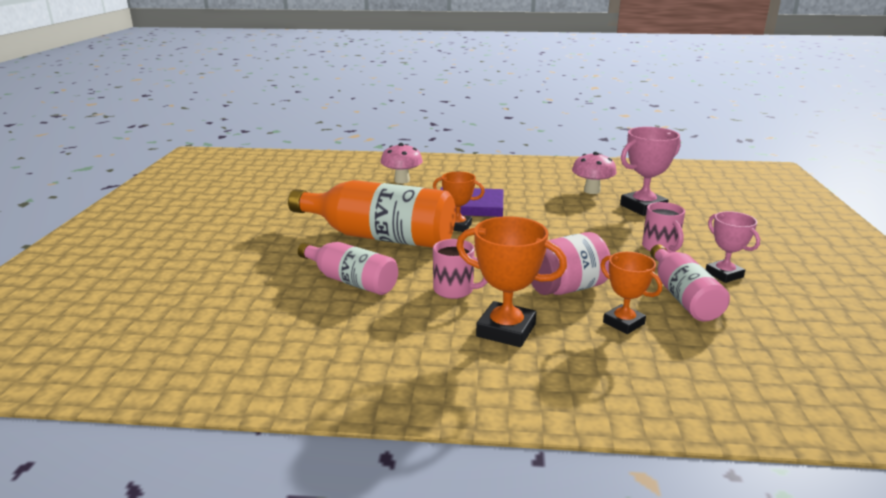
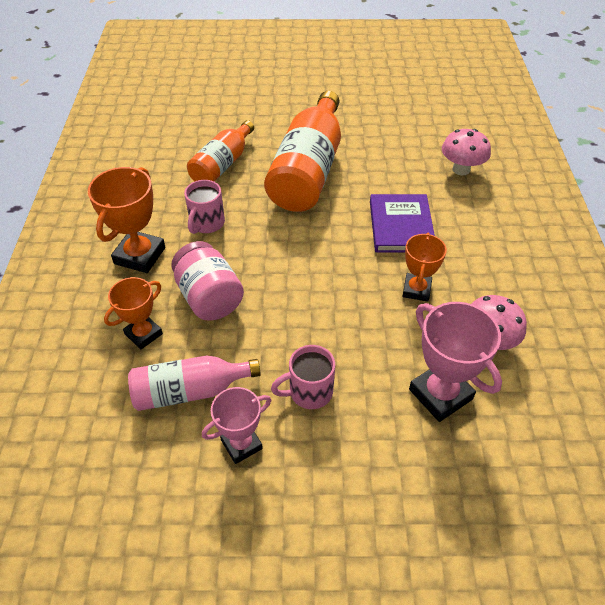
camera: 85 degrees right, 25 degrees up
pink bottle [298,242,398,295] -> orange bottle [187,120,254,182]
orange trophy [433,172,485,232] -> orange trophy moved to [403,233,447,302]

